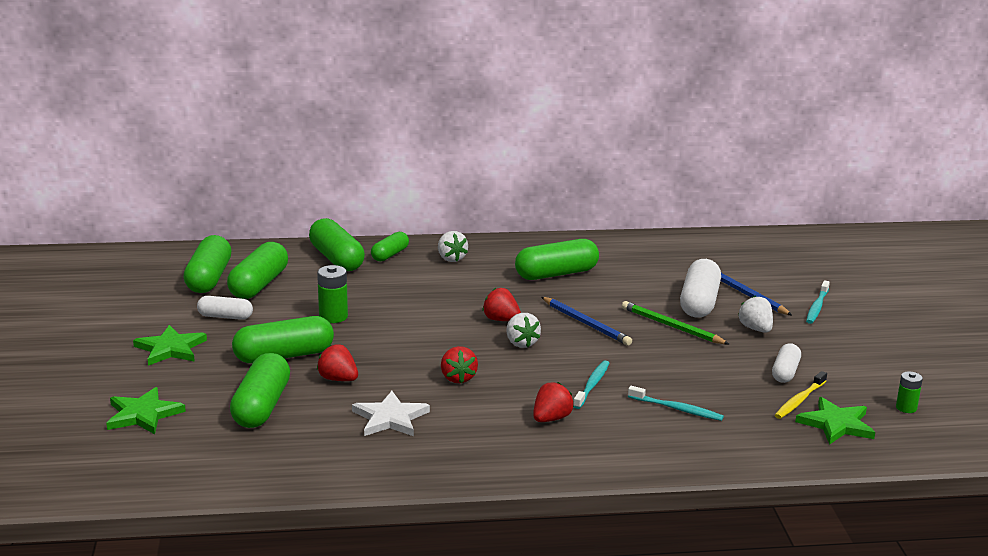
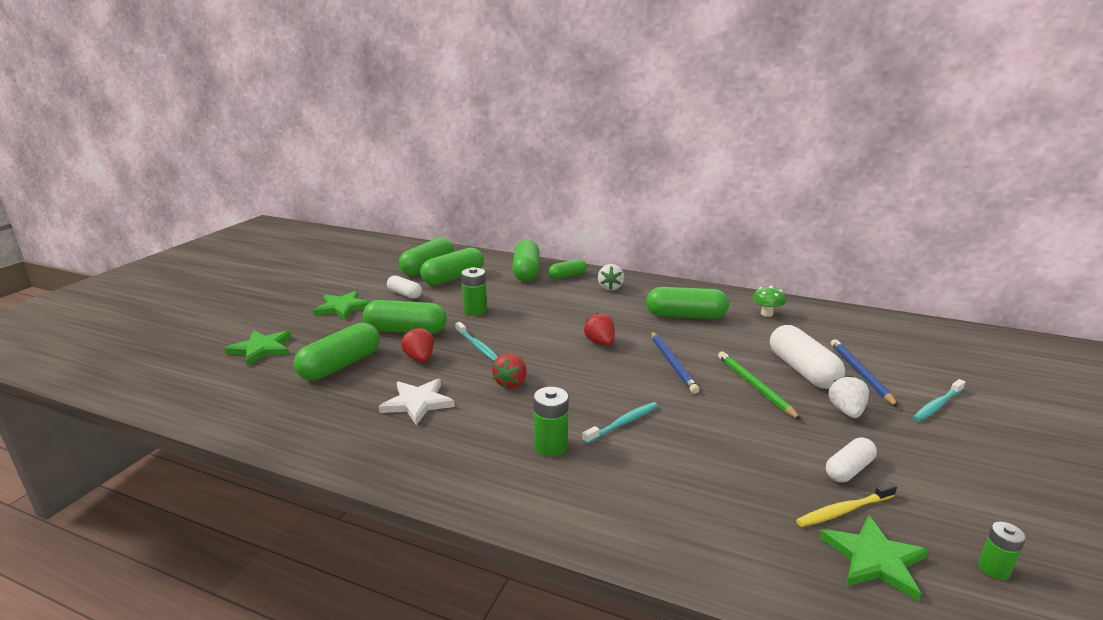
camera: 30 degrees right, 0 degrees up
white strawberry [506,313,541,348] -> none
red strawberry [533,382,574,422] -> green battery [533,387,569,457]
turquoise toothbrush [628,386,724,421] -> turquoise toothbrush moved to [456,322,498,362]
white capsule [680,259,721,318] -> white capsule turned 60 degrees counterclockwise [770,325,845,389]
none -> green mushroom [753,286,786,317]

